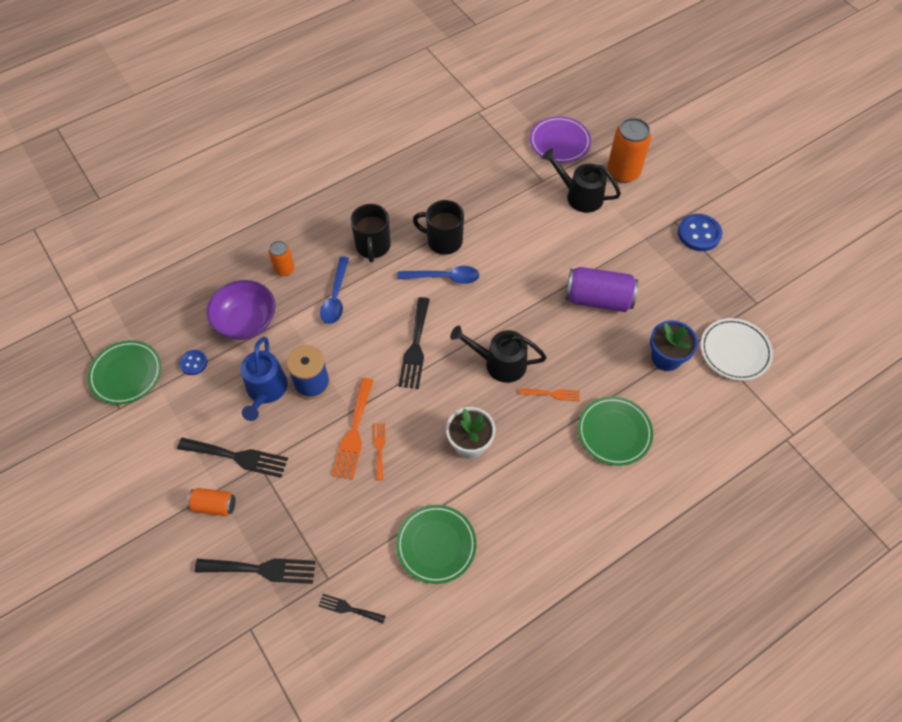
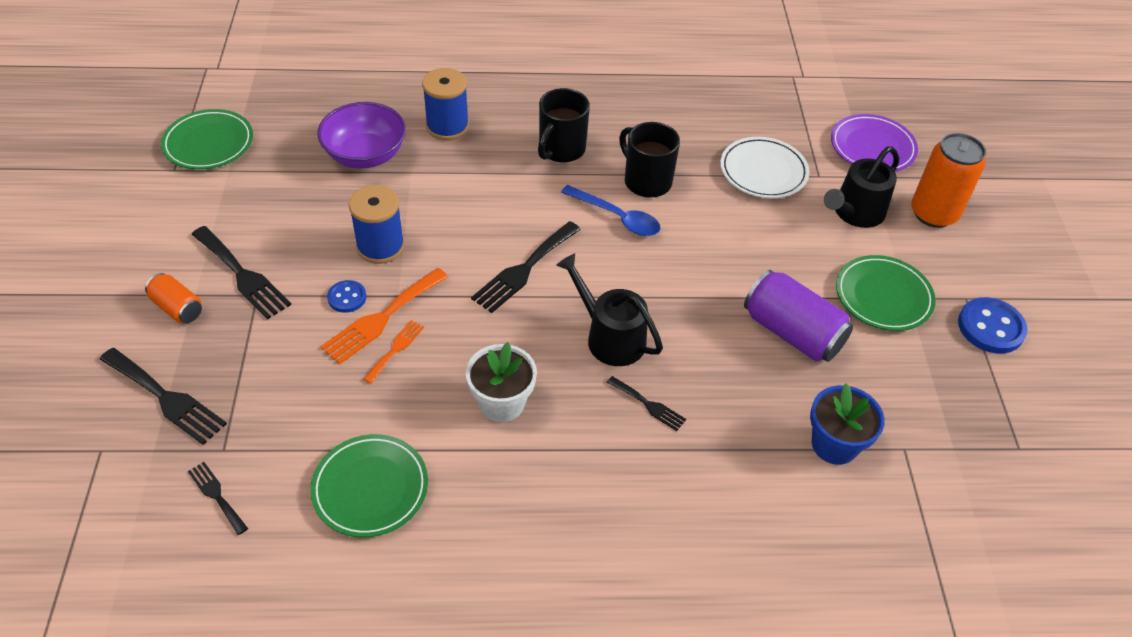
camera: 30 degrees right, 10 degrees down
blue button [179,350,207,375] -> blue button moved to [327,280,366,313]
blue watering can [240,337,288,421] -> none
orange can [269,241,295,276] -> blue spool [422,68,469,140]
blue spoon [320,256,349,324] -> none
orange fork [520,388,580,401] -> black fork [607,376,686,431]
black watering can [542,148,621,213] -> black watering can turned 105 degrees counterclockwise [824,147,899,228]
green plate [578,397,653,466] -> green plate moved to [836,255,936,331]
white plate [701,318,773,381] -> white plate moved to [720,137,809,198]

